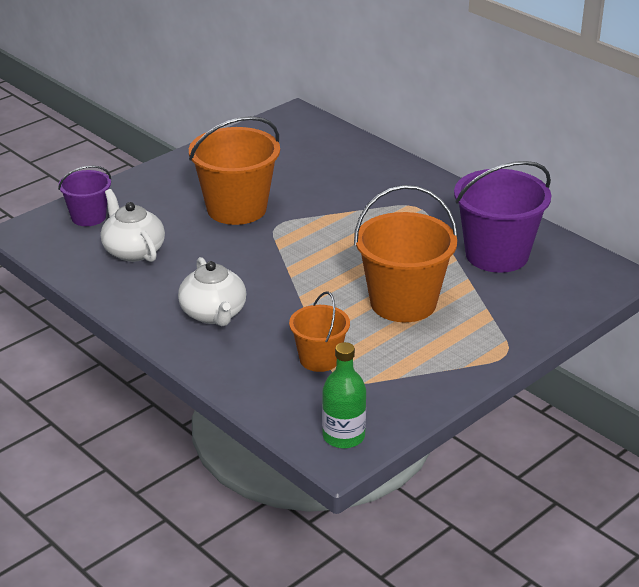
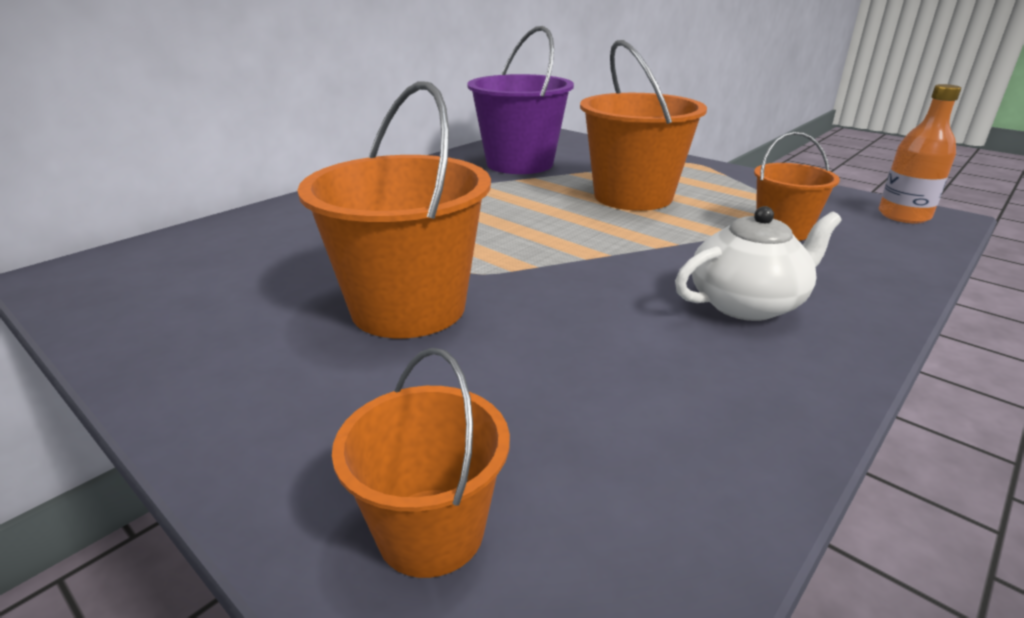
camera: 95 degrees left, 5 degrees down
purple bucket [58,166,111,226] -> orange bucket [332,348,510,578]
white teapot [101,189,165,262] -> none
green bottle [322,342,366,449] -> orange bottle [879,84,961,223]

